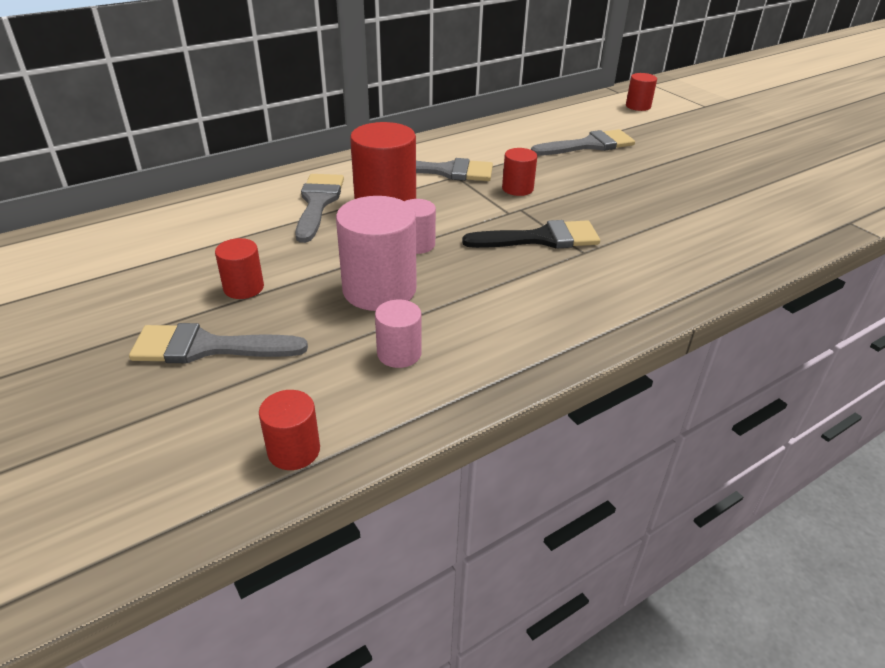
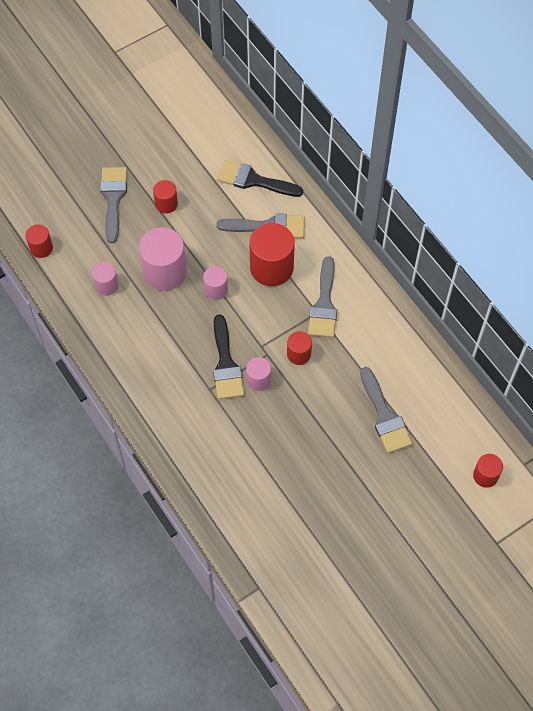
camera: 90 degrees right, 25 degrees up
none -> black brush [217,160,303,197]
none -> pink cylinder [246,357,271,391]

